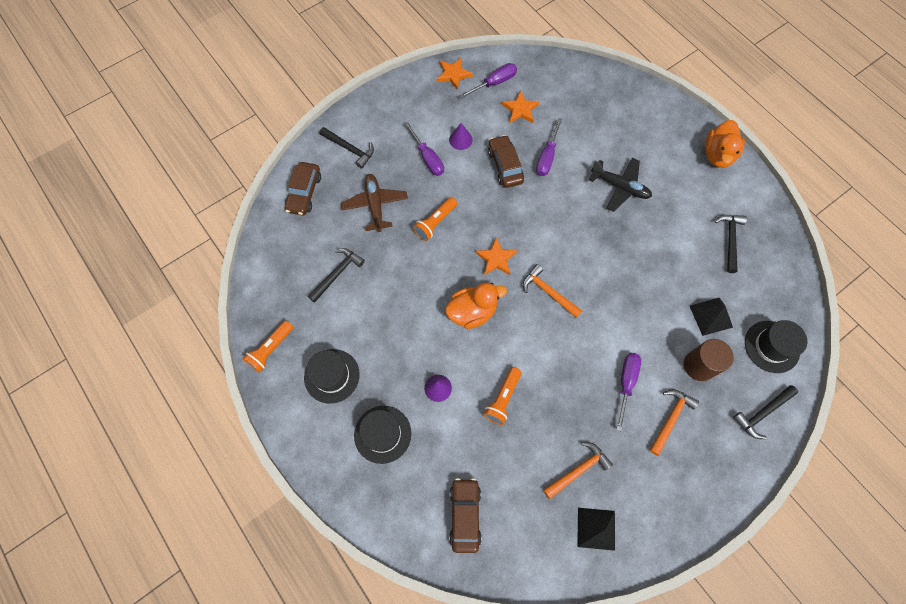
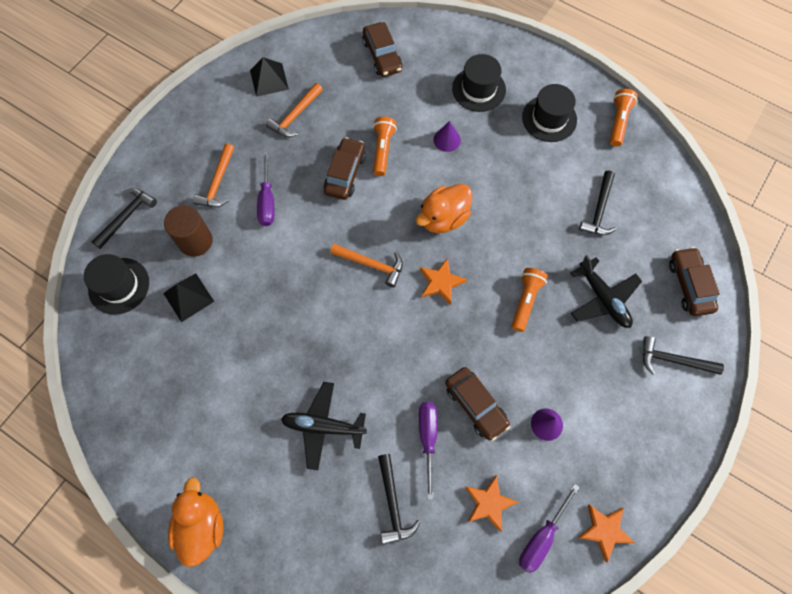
camera: 160 degrees right, 0 degrees up
brown plane [341,174,408,232] -> black plane [570,255,642,328]
purple screwdriver [404,122,444,176] -> none
black hammer [715,215,747,273] -> black hammer moved to [378,454,420,545]
none -> brown car [324,137,366,200]

